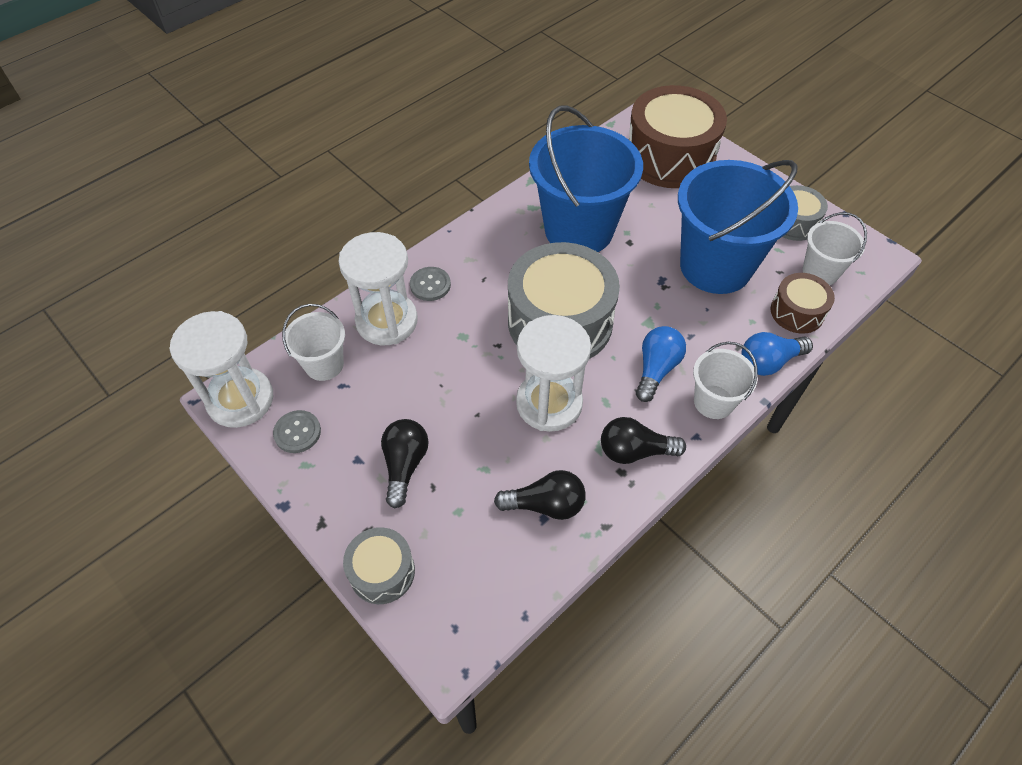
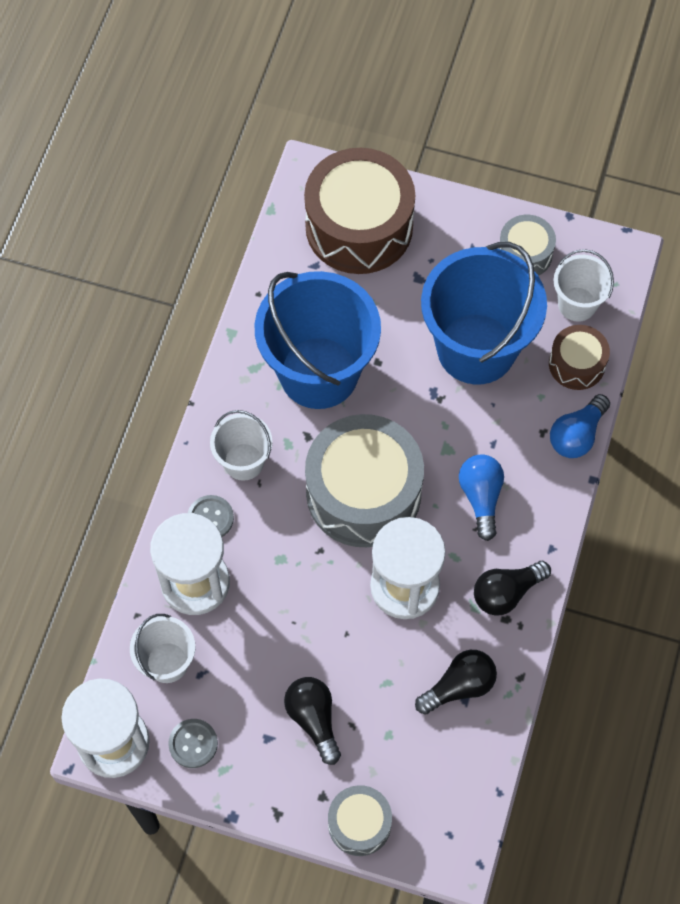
camera: 30 degrees left, 10 degrees up
white bucket [693,342,758,419] -> white bucket moved to [210,410,273,481]

